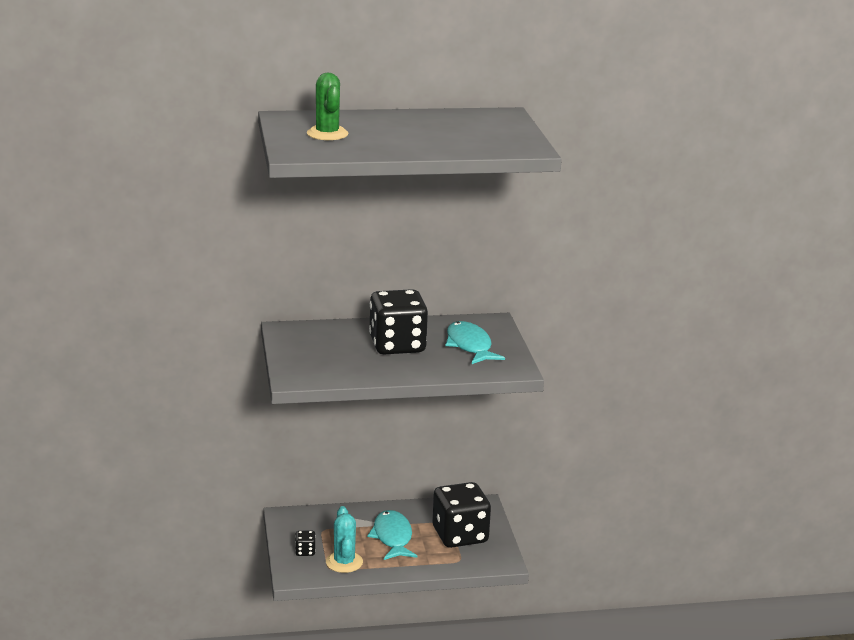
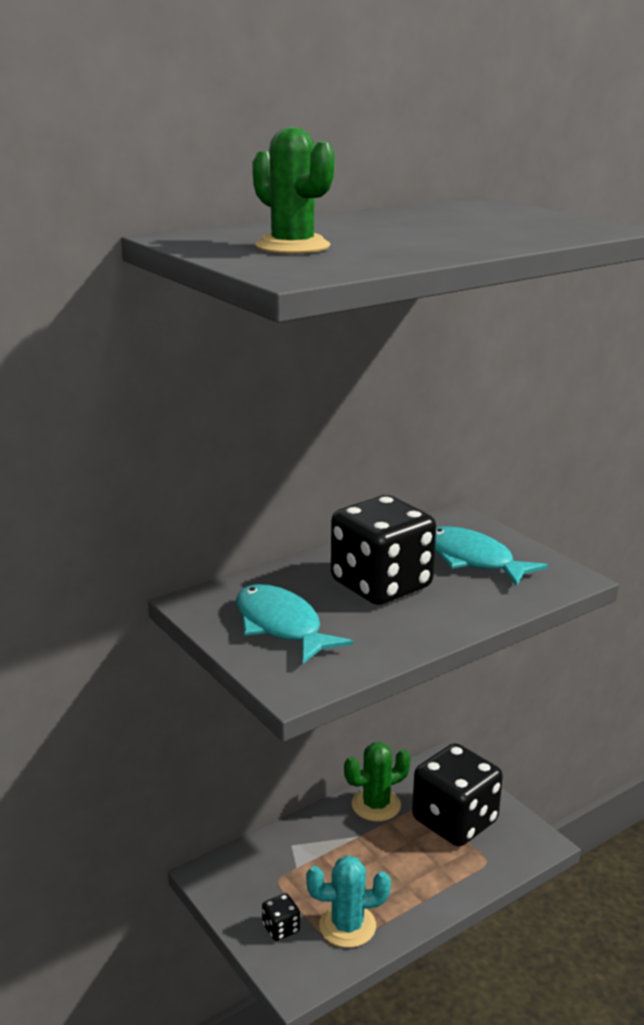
camera: 25 degrees left, 0 degrees up
turquoise cactus [326,506,363,573] -> turquoise cactus turned 60 degrees counterclockwise [306,856,391,948]
turquoise fish [367,510,417,560] -> turquoise fish moved to [236,584,353,664]
none -> green cactus [344,742,411,822]

